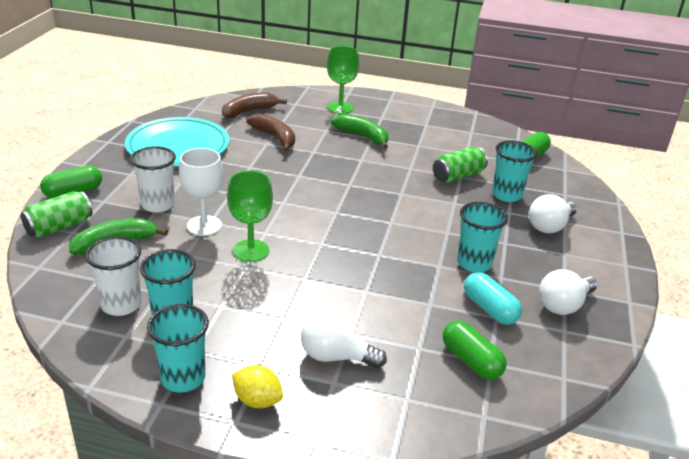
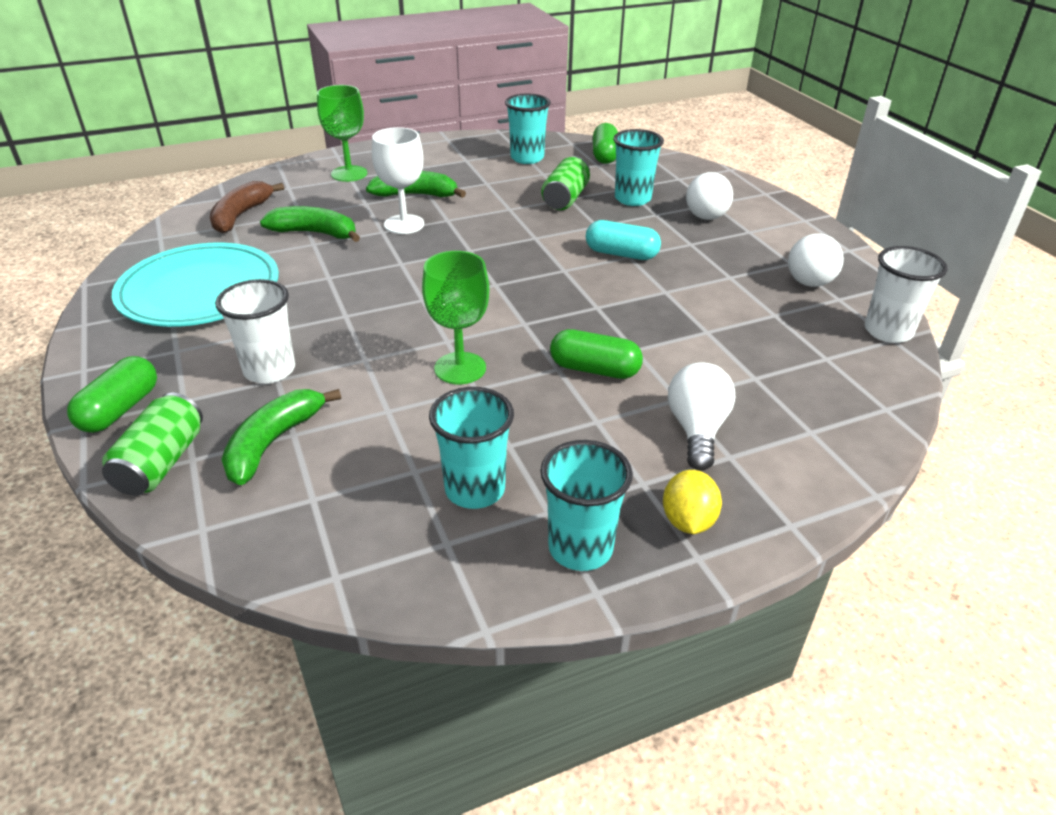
camera: 35 degrees left, 5 degrees up
white cup [85,236,142,316] -> white cup moved to [865,246,948,343]
white goblet [179,148,223,236] -> white goblet moved to [372,127,424,234]
yellow lemon [232,365,283,408] -> yellow lemon turned 75 degrees counterclockwise [663,470,722,534]
brown banana [247,113,295,152] -> green banana [260,206,360,242]
white light bulb [301,311,387,368] -> white light bulb turned 120 degrees clockwise [668,363,735,471]
green capsule [443,320,506,380] -> green capsule moved to [550,329,643,379]
turquoise cup [457,202,508,272] -> turquoise cup moved to [505,93,551,164]
turquoise capsule [464,272,522,325] -> turquoise capsule moved to [586,220,661,260]

